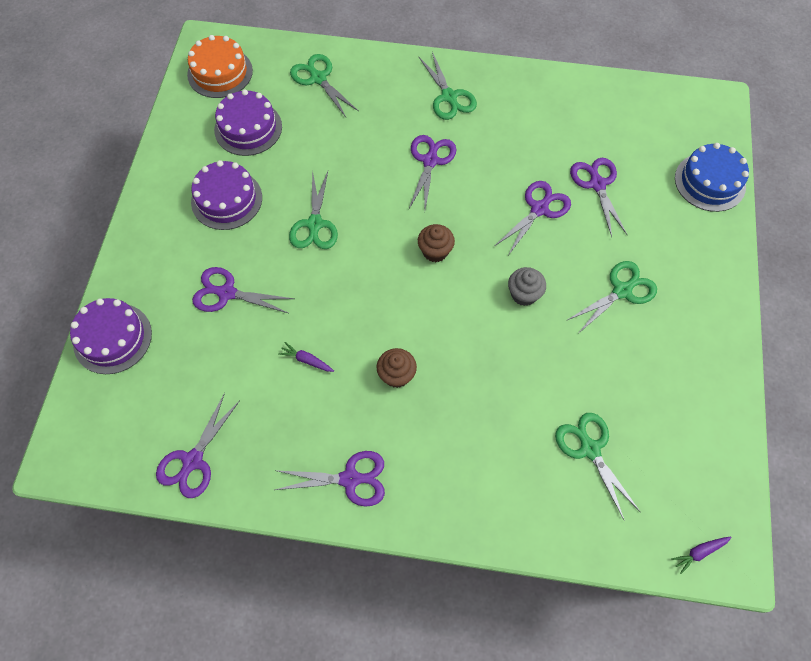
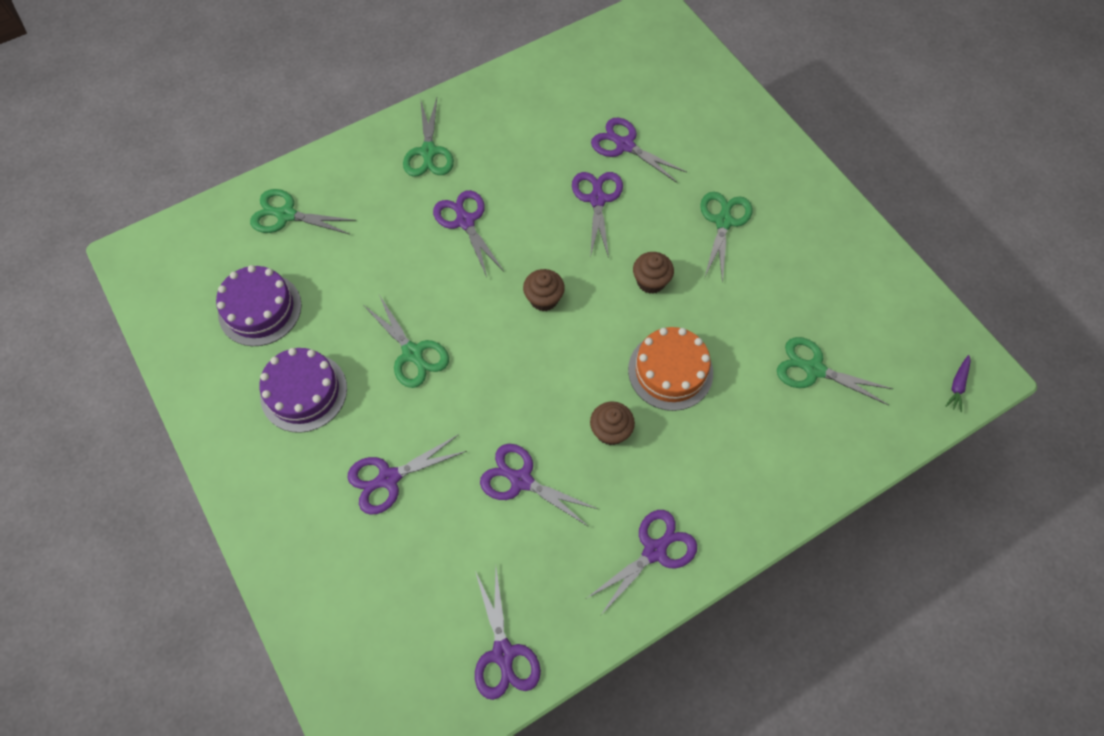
camera: 40 degrees left, 0 degrees up
purple cake [70,298,152,374] -> none
orange cake [187,35,253,98] -> orange cake moved to [628,327,713,411]
purple carrot [278,342,334,372] -> purple scissors [480,444,598,527]
green scissors [419,52,477,120] -> green scissors turned 60 degrees clockwise [403,98,454,177]
grey cupcake [508,267,546,306] -> brown cupcake [633,252,674,294]
blue cake [675,143,749,212] -> none

